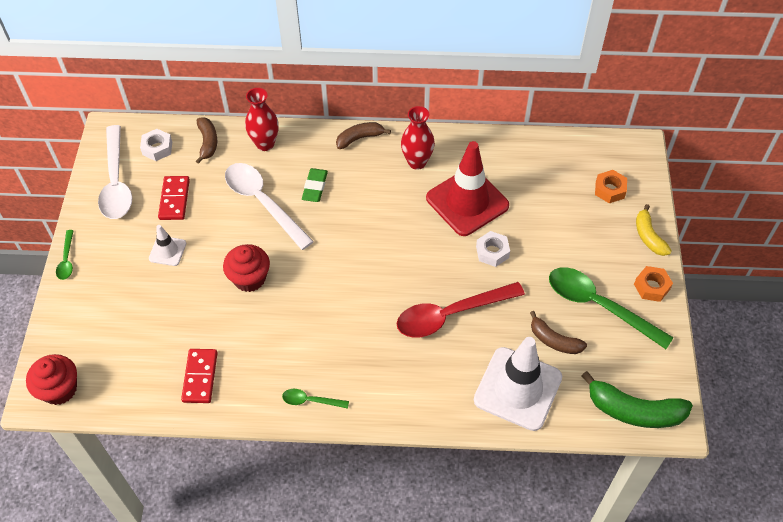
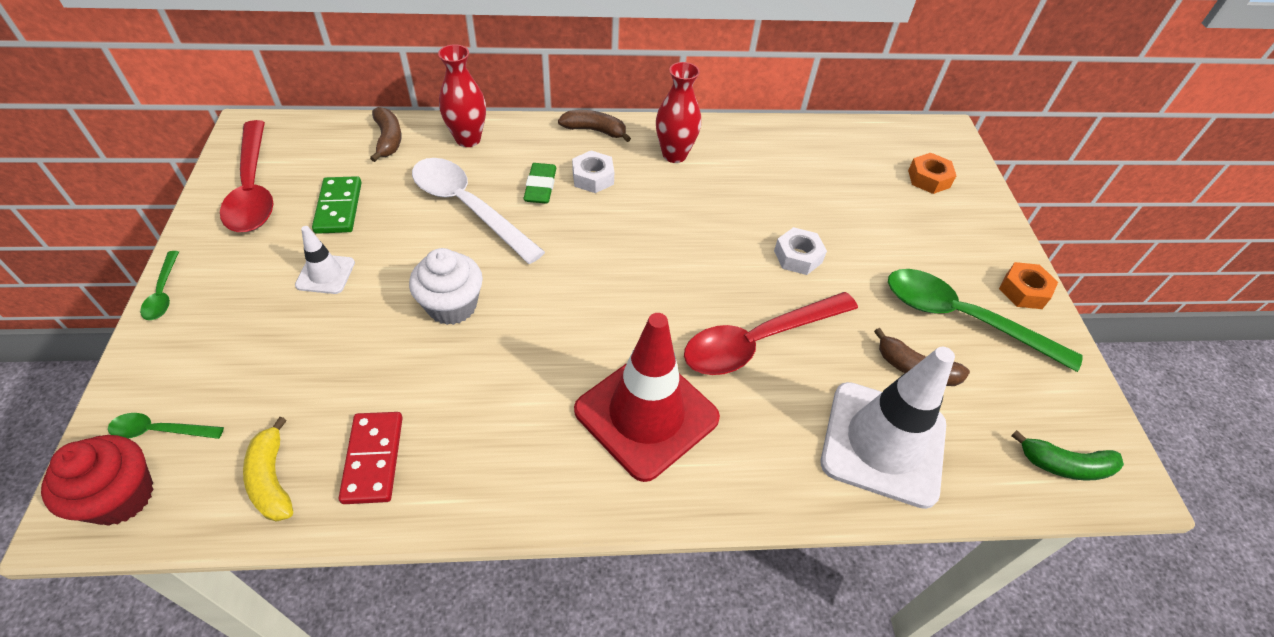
camera: 10 degrees left, 5 degrees down
white spoon [98,125,132,219] -> red spoon [220,120,274,232]
white nut [140,129,172,161] -> white nut moved to [572,150,614,193]
red domino [158,176,190,220] -> green domino [312,176,362,234]
red cupcake [223,244,270,292] -> white cupcake [409,248,483,325]
green spoon [282,389,349,409] -> green spoon moved to [108,413,224,439]
brown banana [336,122,391,149] -> brown banana turned 45 degrees clockwise [558,110,631,142]
red traffic cone [426,141,509,236] -> red traffic cone moved to [574,313,720,482]
green banana [581,371,693,428] -> green banana [1011,430,1124,481], size x0.62
yellow banana [636,204,671,256] -> yellow banana moved to [243,417,293,522]

